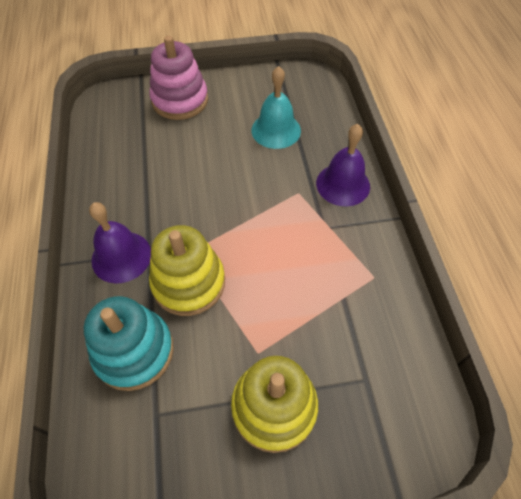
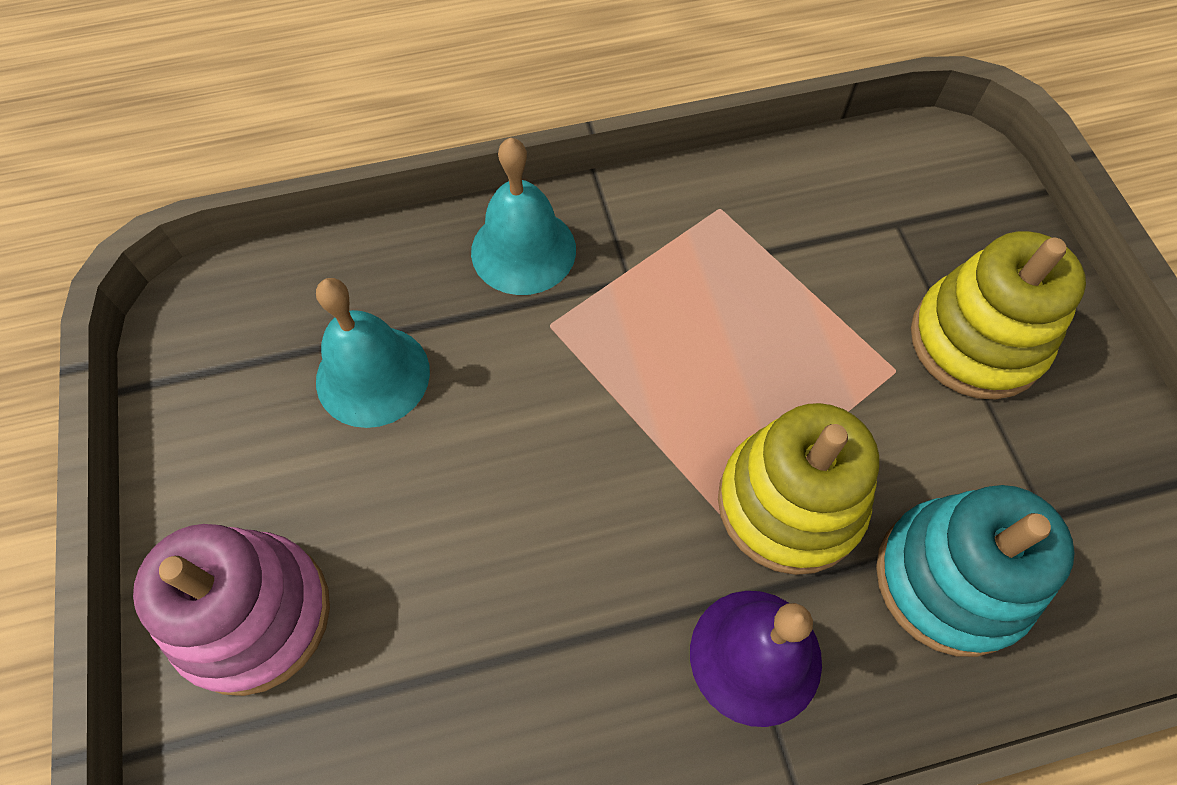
camera: 95 degrees left, 5 degrees up
purple bell [316,124,370,206] -> turquoise bell [471,137,576,295]

